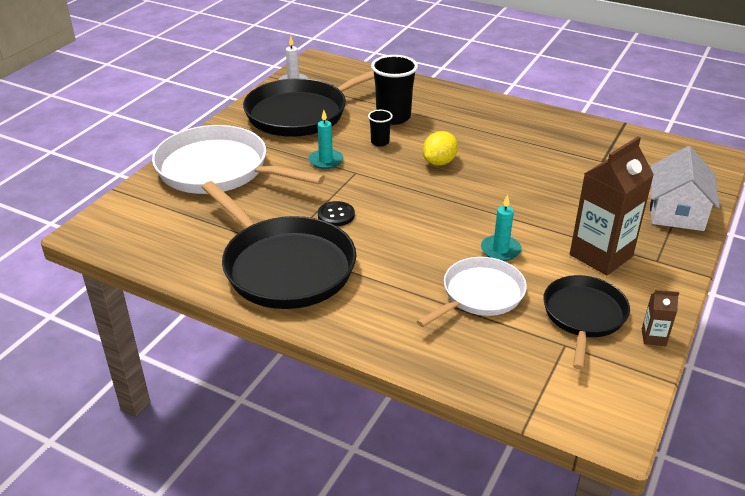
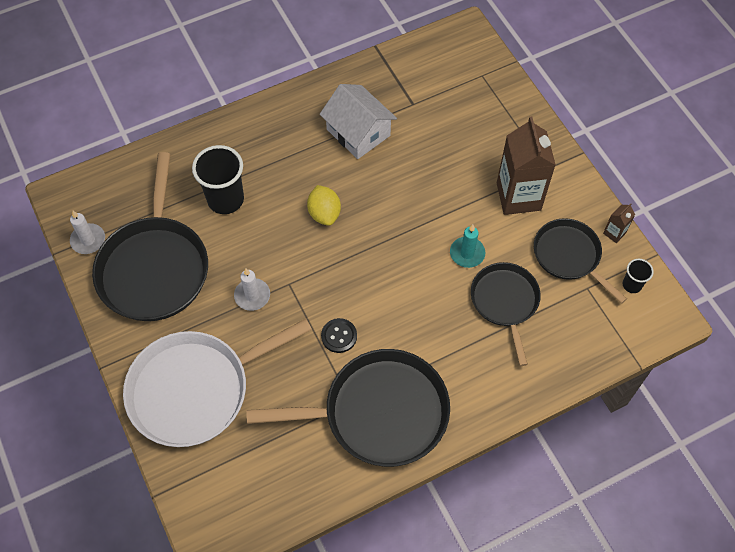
camera: 55 degrees left, 25 degrees up
turquoise candle [308,110,343,169] -> white candle [234,269,270,311]
black cup [368,110,393,147] -> black cup moved to [623,259,654,293]
white pan [416,257,527,327] -> black pan [471,262,541,366]
white house [650,146,720,231] -> white house moved to [320,84,397,159]

